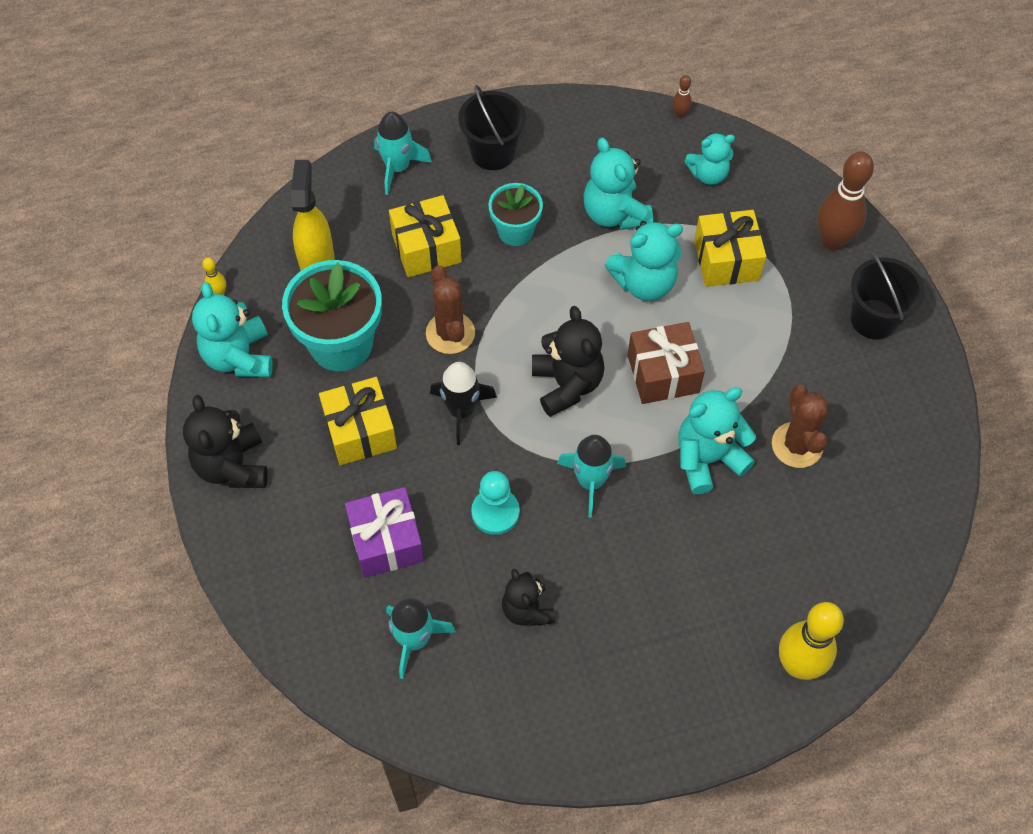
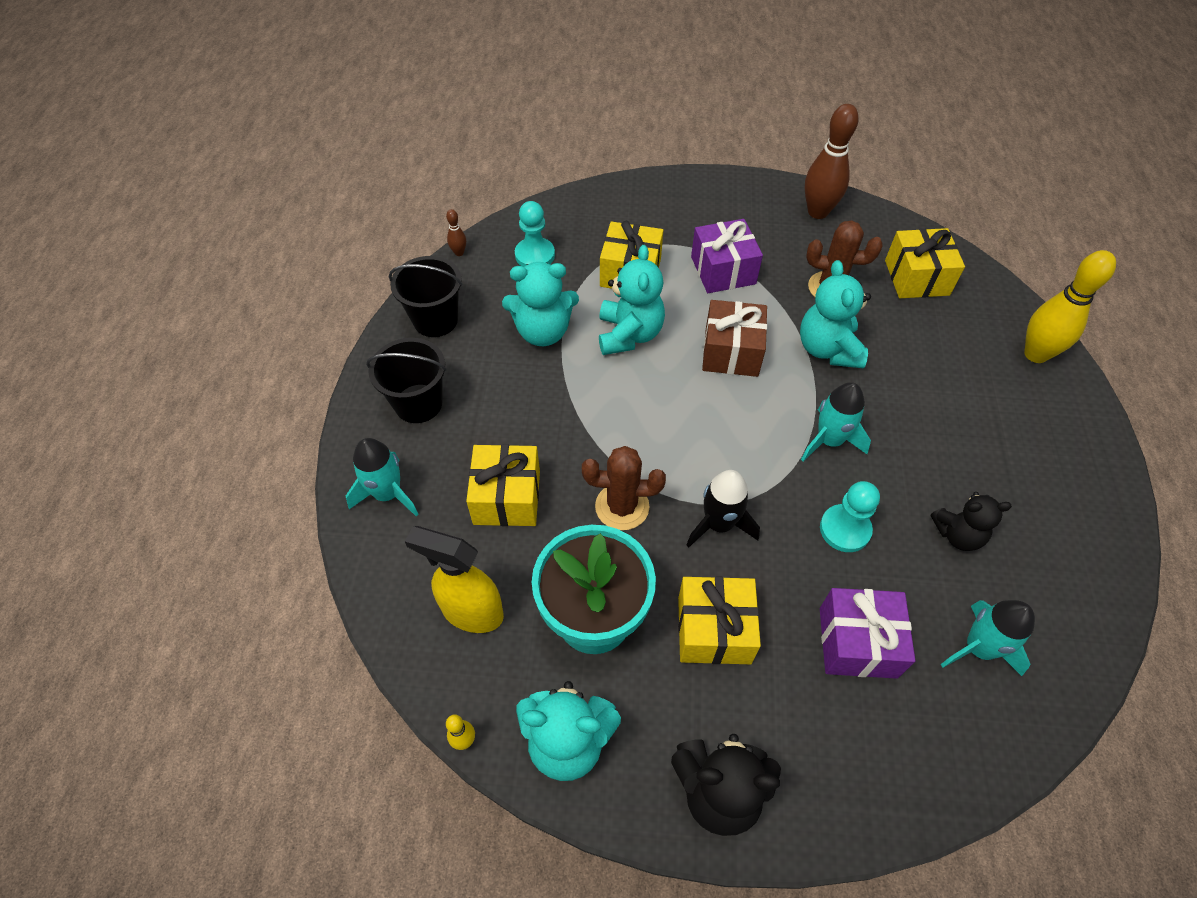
camera: 70 degrees left, 5 degrees down
turquoise flower pot [488,183,543,246] -> none
black teddy bear [532,306,604,417] -> none
turquoise teddy bear [684,133,735,185] -> turquoise pawn [515,201,555,267]
brown bowling pin [817,152,874,251] -> brown bowling pin moved to [805,104,859,219]
black bucket [851,253,925,340] -> black bucket moved to [389,256,462,337]
none -> purple gift [691,219,763,293]
none -> yellow gift [885,228,965,298]

